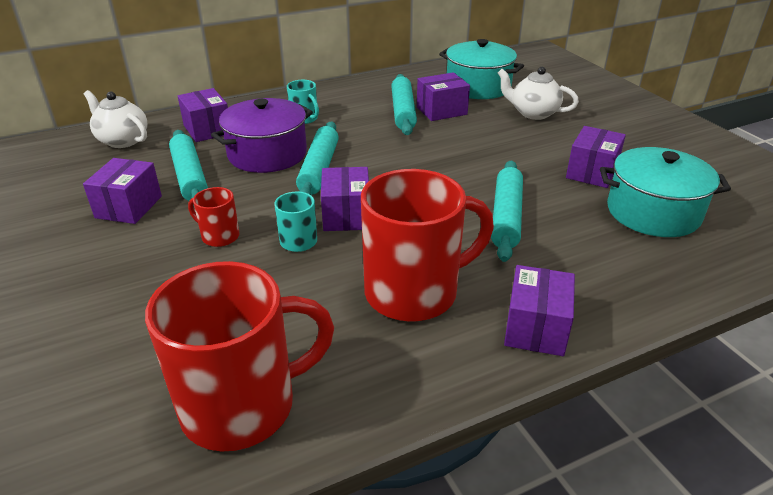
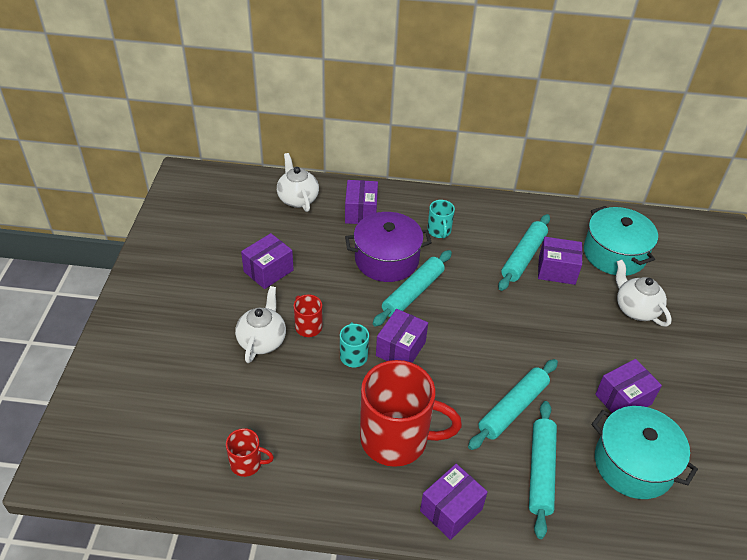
camera: 30 degrees right, 10 degrees up
red mug [145,261,334,452] -> red mug [226,428,274,477], size x0.45
turquoise rolling pin [169,130,208,207] -> turquoise rolling pin moved to [529,401,557,539]
none -> white teapot [235,286,286,363]

